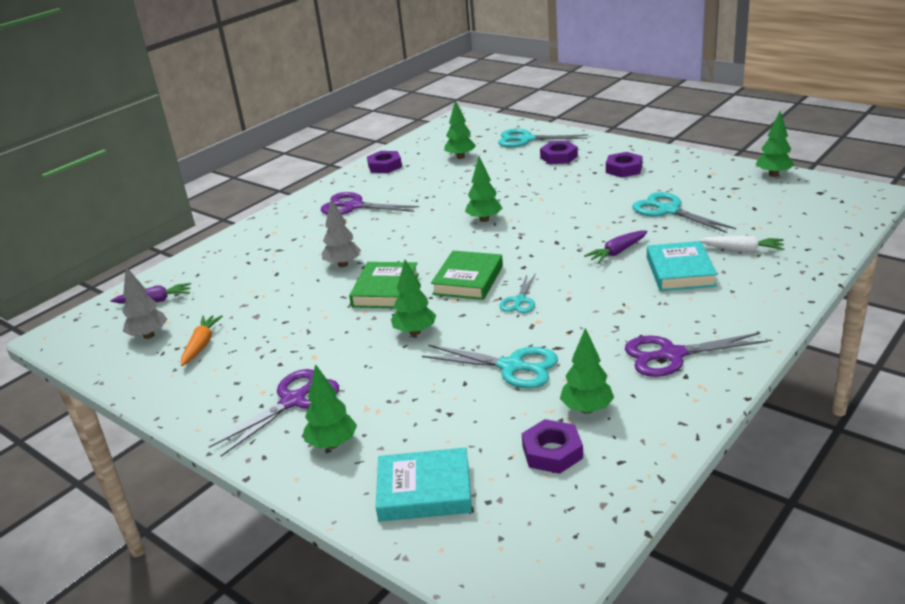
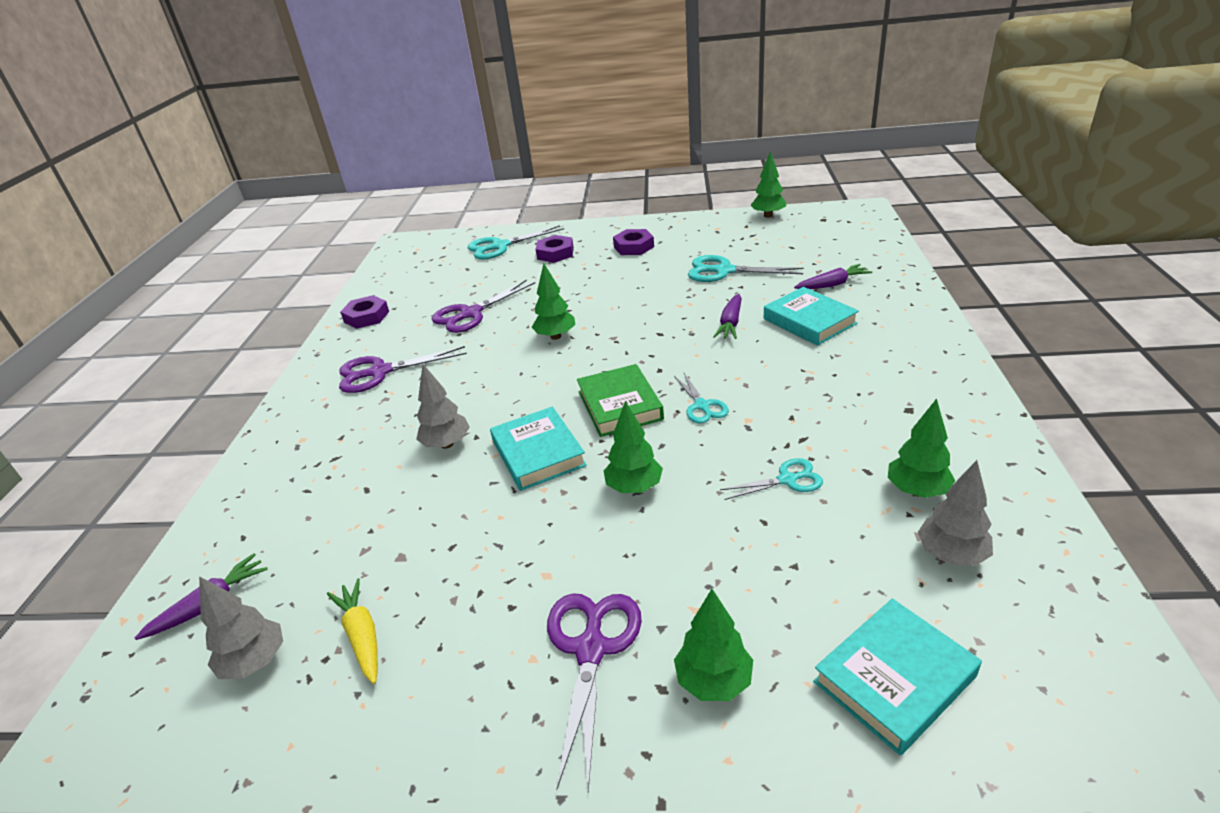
camera: 35 degrees left, 5 degrees up
orange carrot [181,315,223,366] -> yellow carrot [327,578,378,684]
green book [349,262,419,308] -> turquoise book [490,407,587,491]
turquoise scissors [422,345,558,389] -> turquoise scissors [720,458,823,500], size x0.60
green tree [444,100,476,159] -> none
purple nut [522,419,583,474] -> grey tree [918,460,993,566]
purple scissors [625,332,768,377] -> purple scissors moved to [432,280,535,333]
white carrot [699,235,784,252] -> purple carrot [794,264,872,289]

